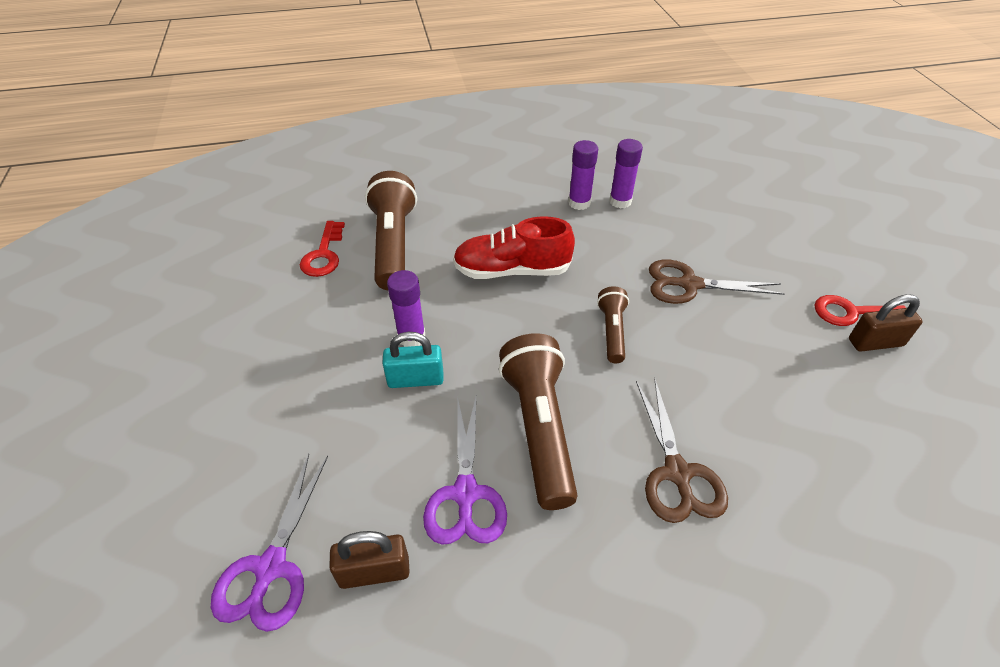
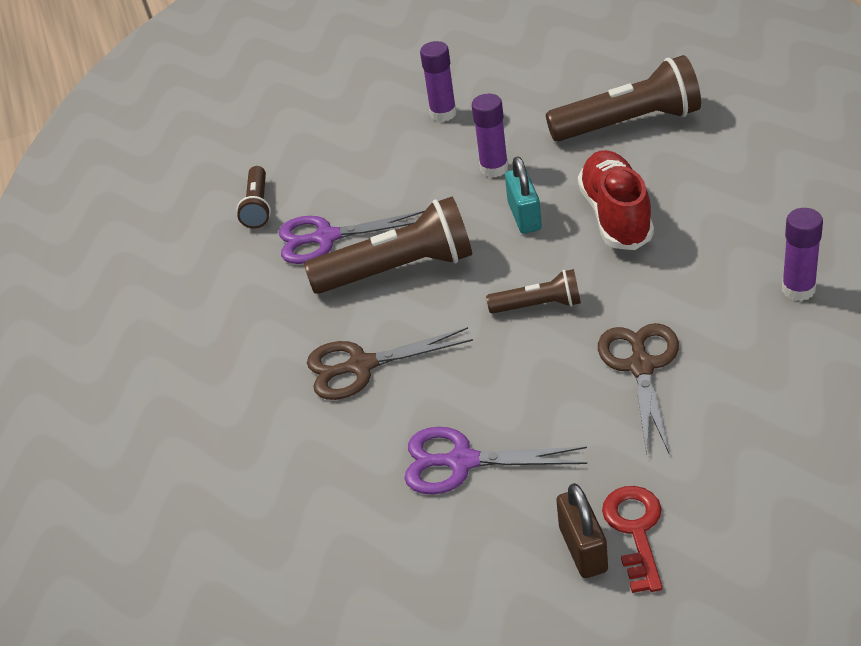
camera: 90 degrees right, 5 degrees down
purple scissors [211,454,328,632] -> purple scissors moved to [404,427,587,494]
red key [300,221,345,277] -> none
brown padlock [329,531,410,589] -> brown flashlight [237,166,271,229]
turquoise padlock [382,332,444,388] -> turquoise padlock moved to [505,157,542,234]
purple glue stick [568,140,598,210] -> purple glue stick moved to [420,41,457,122]

